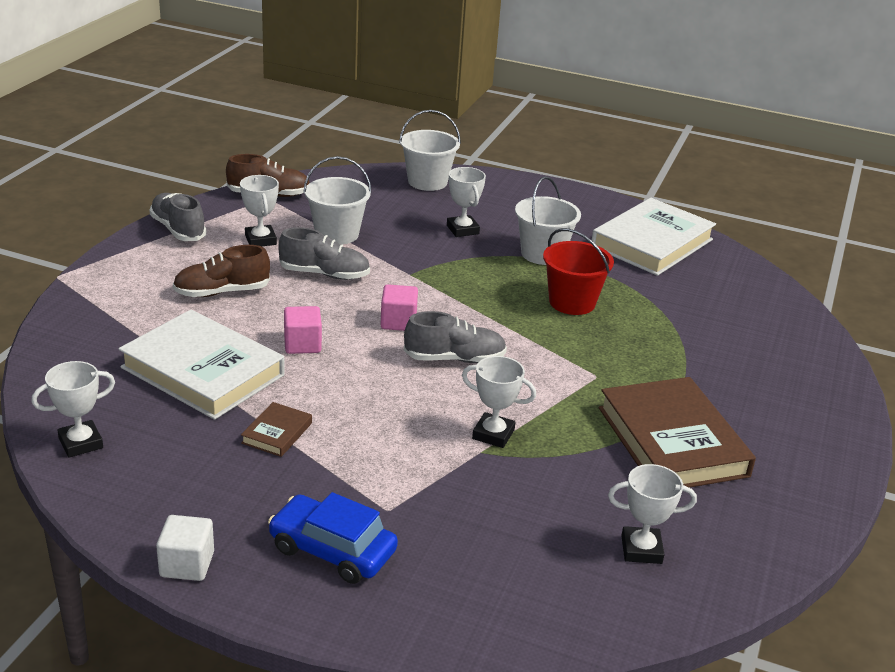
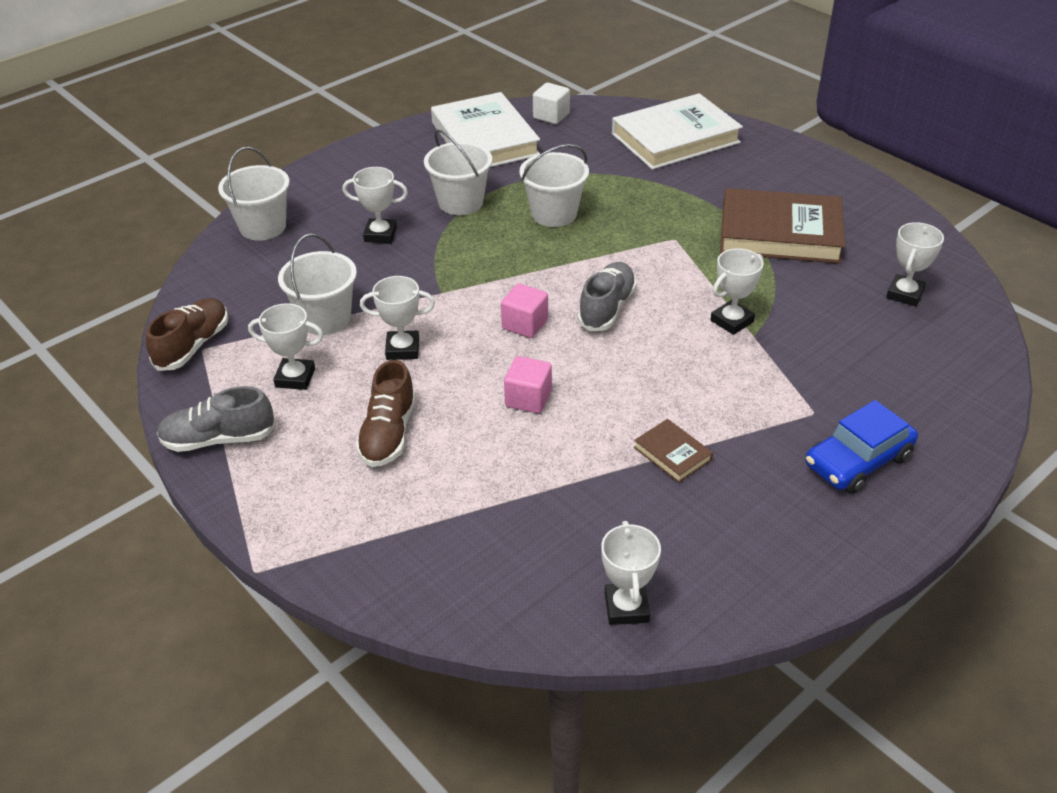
camera: 60 degrees left, 10 degrees up
white book [119,310,285,420] -> white book moved to [612,93,743,170]
white cube [156,515,214,581] -> white cube moved to [533,83,570,124]
grey shoe [279,227,370,280] -> white trophy [360,276,435,360]
red bucket [543,228,614,315] -> white bucket [519,144,589,227]

